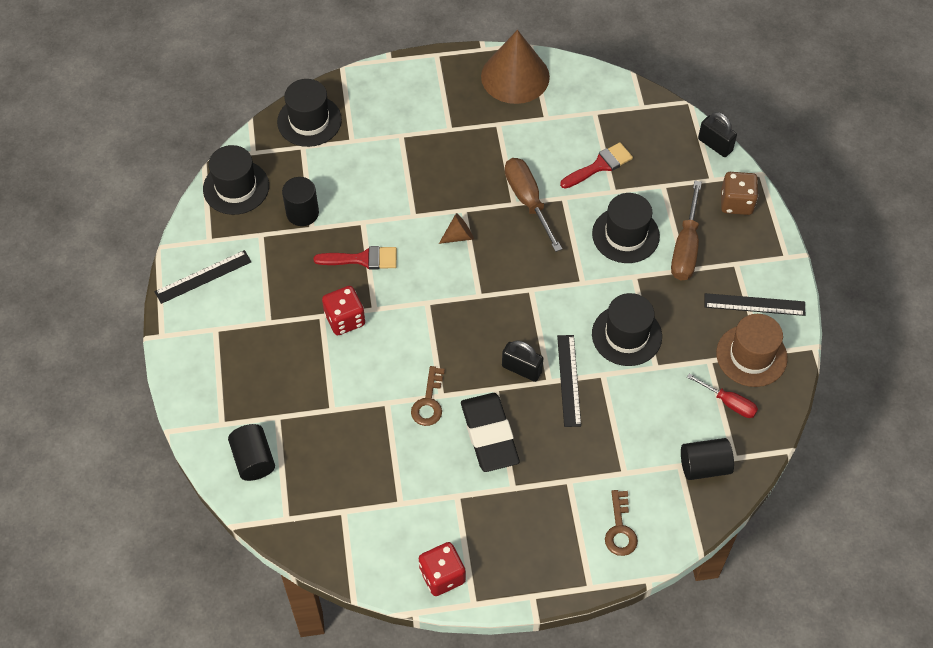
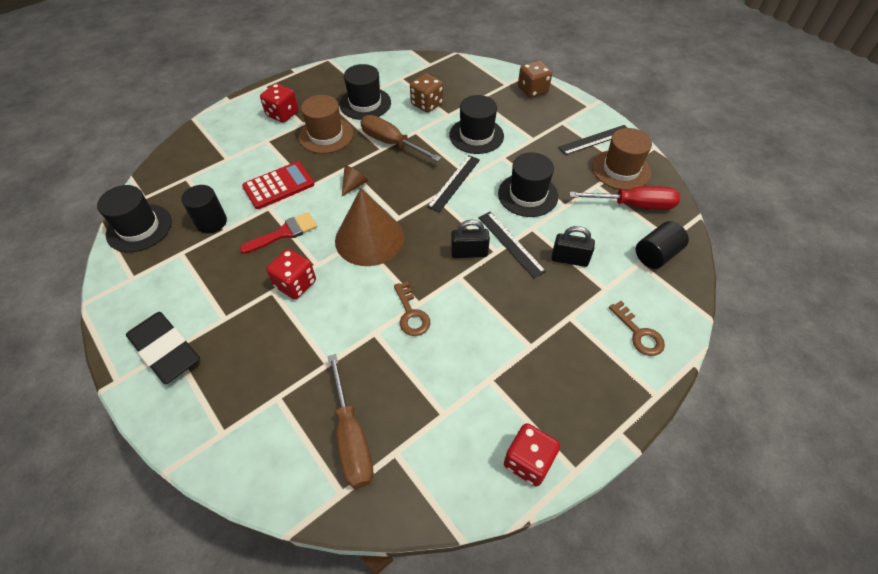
camera: 30 degrees left, 5 degrees down
black ruler [155,250,251,304] -> black ruler moved to [427,155,480,212]
black cylinder [228,424,275,481] -> none
black hat [277,79,342,147] -> black hat moved to [339,64,391,120]
black eraser [461,393,520,472] -> black eraser moved to [126,312,200,384]
brown cone [481,30,550,104] -> brown cone moved to [335,188,405,266]
red brush [560,142,633,189] -> brown dice [410,74,443,113]
brown screwdriver [671,181,702,281] -> brown screwdriver moved to [328,354,373,489]
red screwdriver [687,374,758,418] -> red screwdriver [569,186,680,210], size x1.62
black padlock [698,112,737,157] -> black padlock moved to [551,226,595,267]
none -> red calculator [242,161,314,209]
none -> red dice [260,83,299,123]
none -> brown hat [298,95,353,154]

